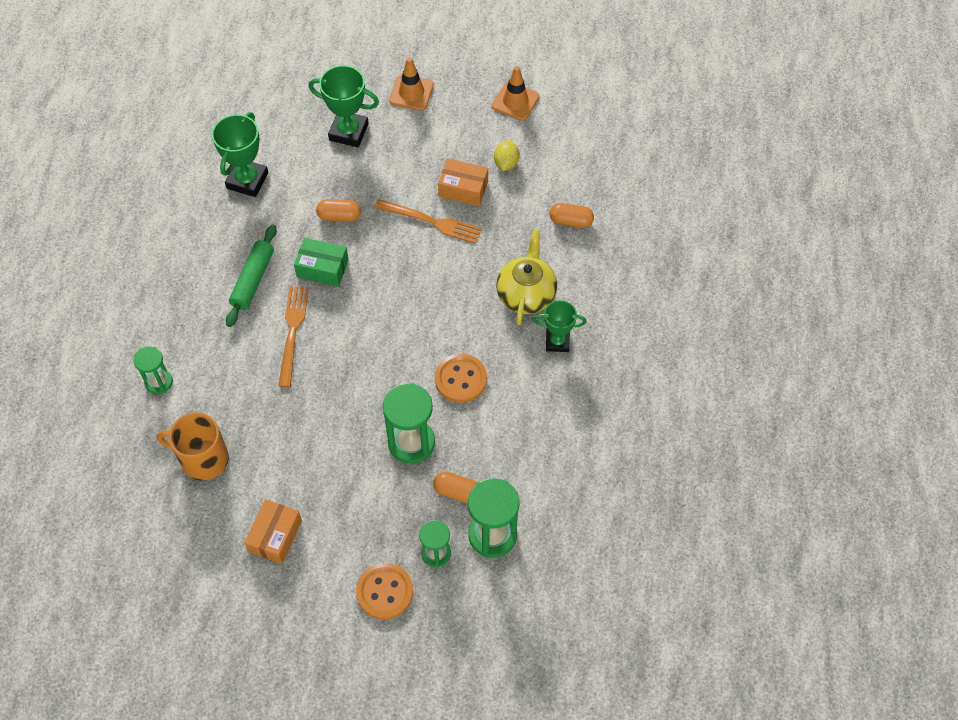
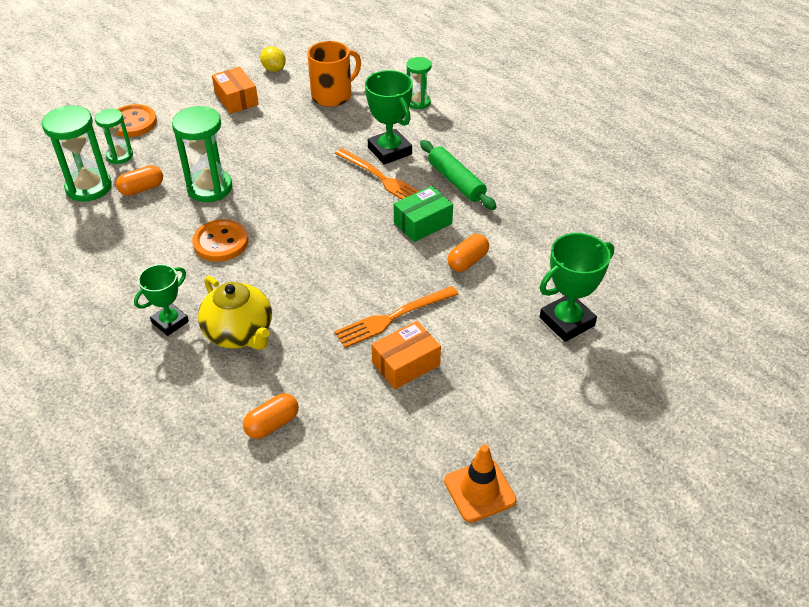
camera: 130 degrees right, 15 degrees down
green trophy [212,112,268,197] -> green trophy moved to [365,70,413,165]
orange traffic cone [389,57,434,110] -> none
yellow lemon [494,141,520,171] -> yellow lemon moved to [260,46,286,72]

